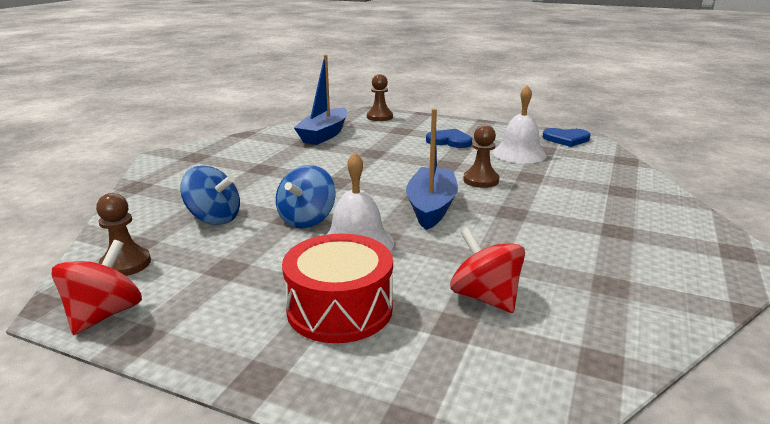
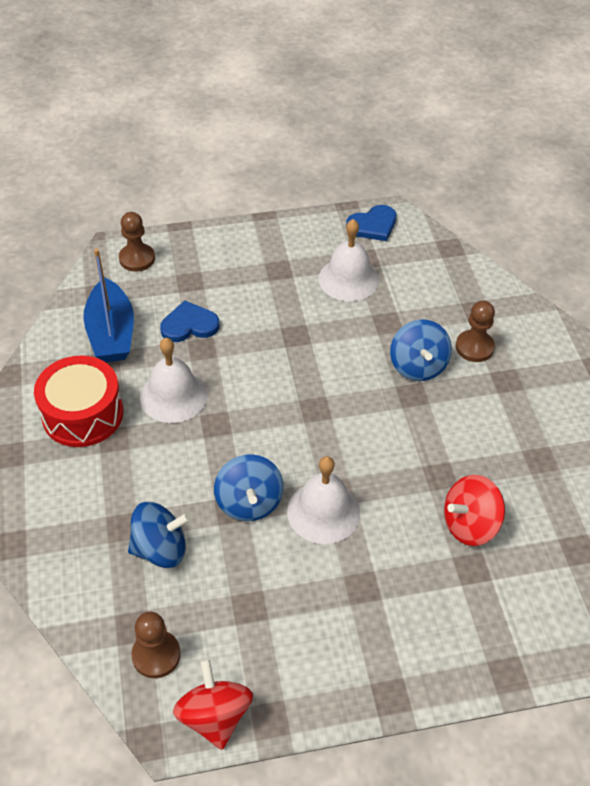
camera: 35 degrees left, 25 degrees up
red drum [282,234,393,343] -> red drum moved to [34,356,123,447]
blue boat [406,109,458,230] -> none
blue heart [426,129,472,148] -> blue heart moved to [160,300,219,342]
red spinning top [450,228,525,313] -> red spinning top turned 45 degrees counterclockwise [444,475,505,546]
brown pawn [463,125,499,188] -> brown pawn moved to [456,301,495,362]
none -> white bell [140,338,207,423]
none -> blue spinning top [390,319,452,381]

